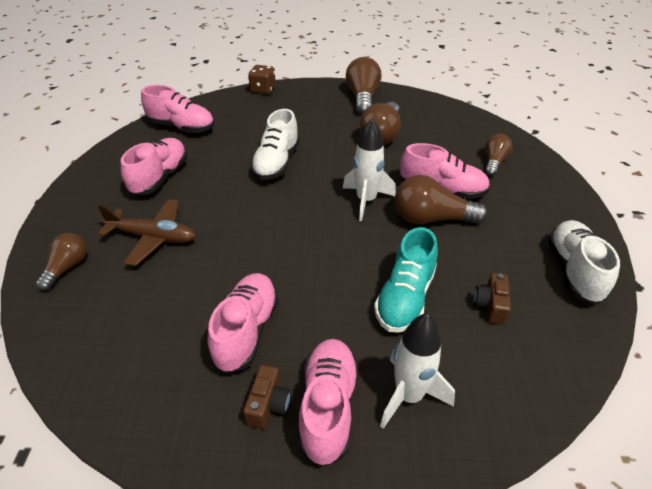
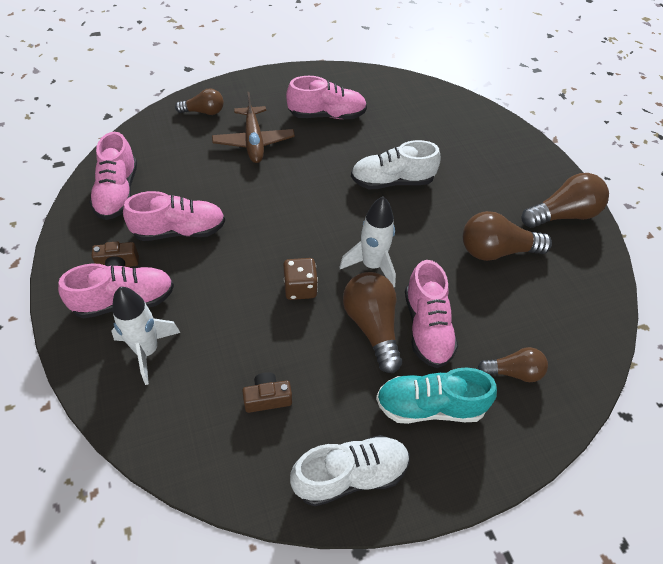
camera: 65 degrees right, 10 degrees up
pink shoe [141,85,214,133] -> pink shoe moved to [89,132,137,220]
brown dice [248,65,276,94] -> brown dice moved to [283,258,318,300]
turquoise shoe [374,227,438,333] -> turquoise shoe moved to [376,368,497,424]

